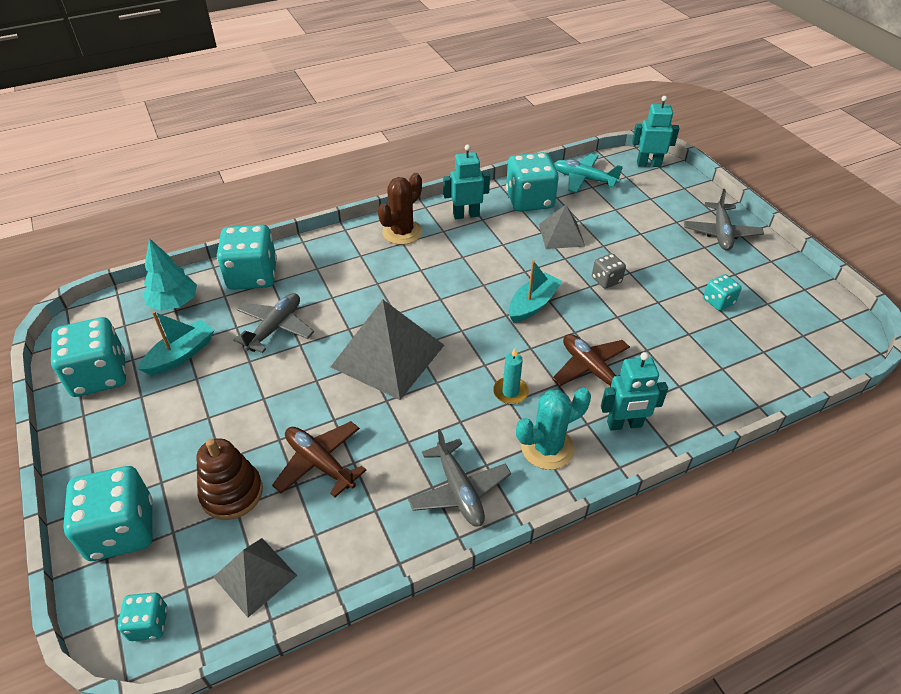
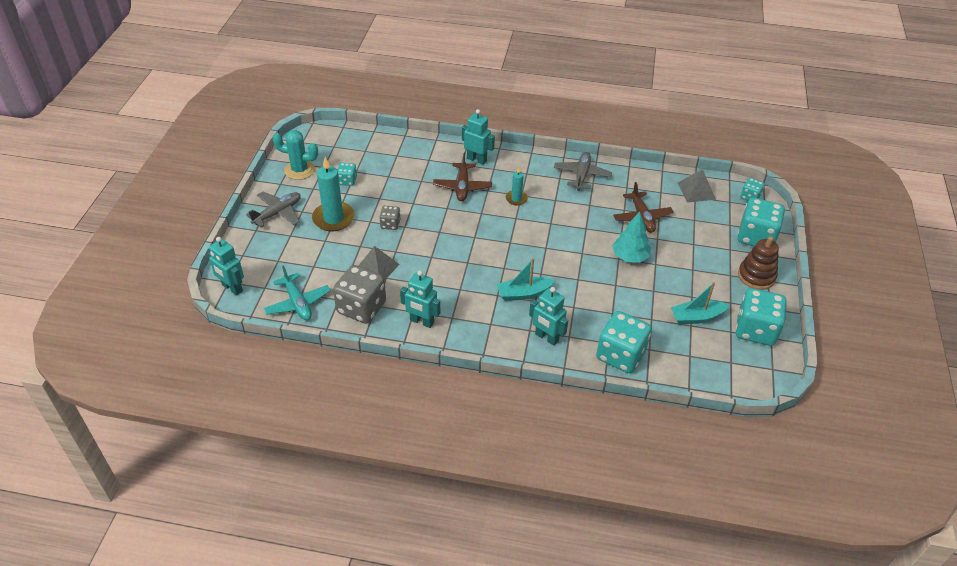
camera: 145 degrees left, 0 degrees up
turquoise tree [143,238,197,311] -> turquoise tree moved to [612,212,651,263]
brown stacking toy [197,438,263,520] -> brown stacking toy moved to [738,236,779,290]
grey plane [233,293,314,353] -> none
grey pyramid [331,299,444,400] -> none
brown cactus [378,173,422,245] -> none
turquoise dice [506,152,559,212] -> grey dice [333,265,386,324]
turquoise boat [509,260,563,323] -> turquoise boat moved to [496,258,555,301]
turquoise cactus [516,388,591,470] -> turquoise cactus moved to [272,130,318,180]
none -> turquoise candle [312,157,355,231]
none -> turquoise robot [529,287,568,346]

